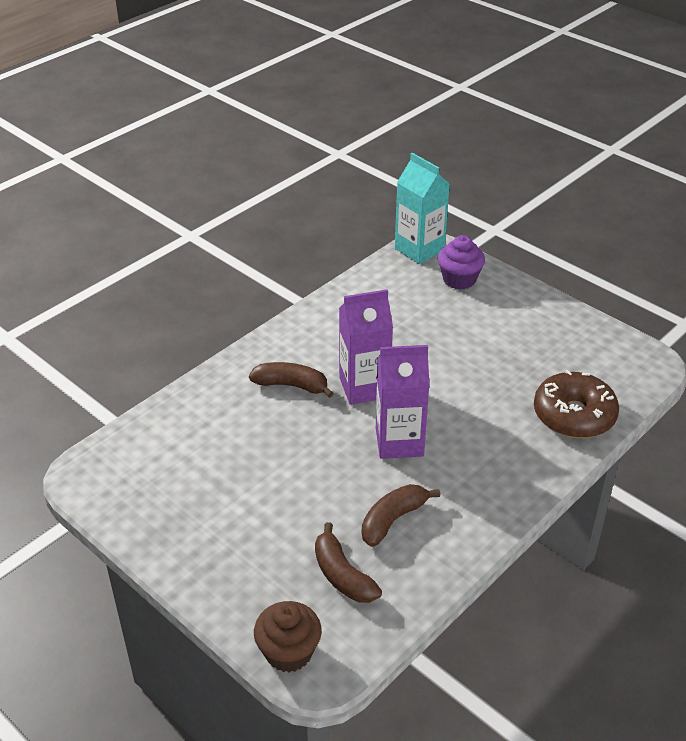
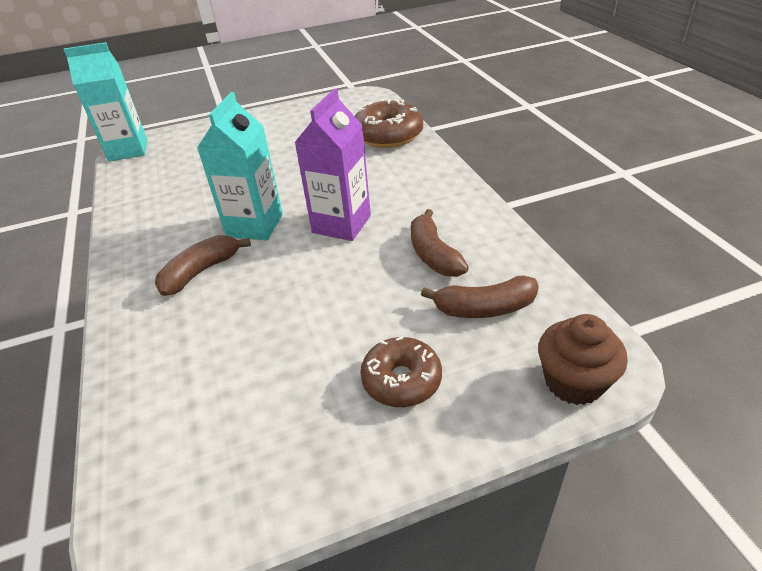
camera: 60 degrees left, 0 degrees up
purple carton [339,289,393,405] -> turquoise carton [197,92,283,240]
purple cupcake [438,235,485,290] -> none
none -> brown donut [360,336,442,407]

